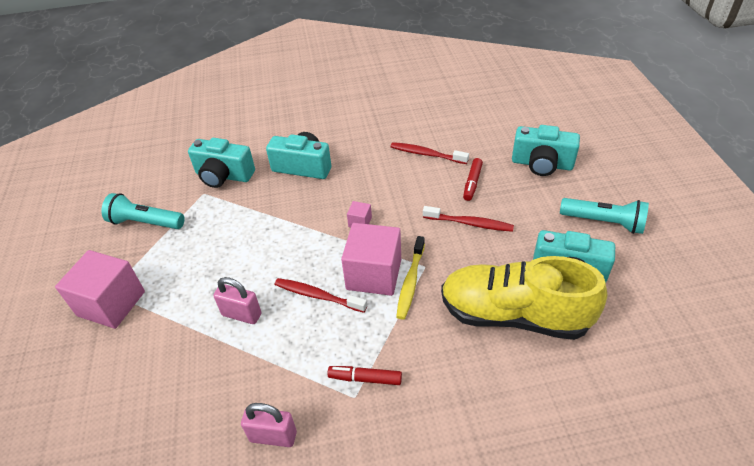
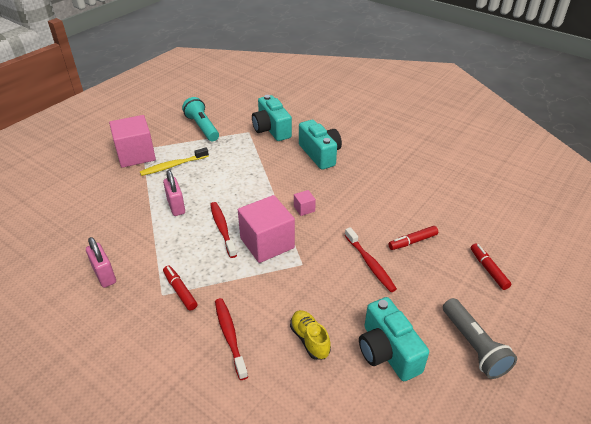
camera: 45 degrees right, 5 degrees down
red toothbrush [391,142,469,164] -> red toothbrush moved to [215,298,248,380]
yellow toothbrush [396,236,425,320] -> yellow toothbrush moved to [140,148,209,176]
yellow shoe [441,256,607,340] -> yellow shoe [290,310,331,360], size x0.42
turquoise camera [512,125,580,176] -> red marker [471,243,511,290]
turquoise flashlight [560,198,649,234] -> grey flashlight [443,298,517,379]

